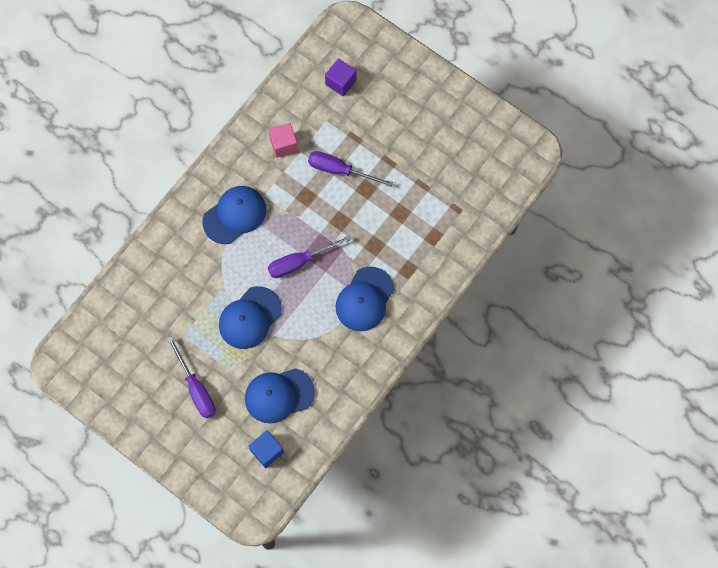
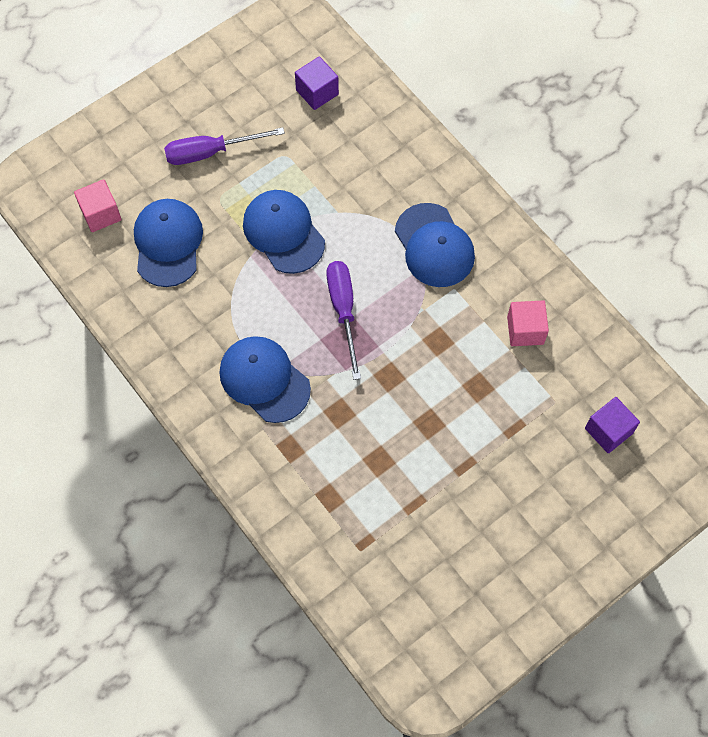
camera: 105 degrees right, 5 degrees down
blue cube [249,430,284,468] -> pink cube [74,179,122,232]
purple screwdriver [308,151,393,187] -> none
none -> purple cube [295,56,339,110]

